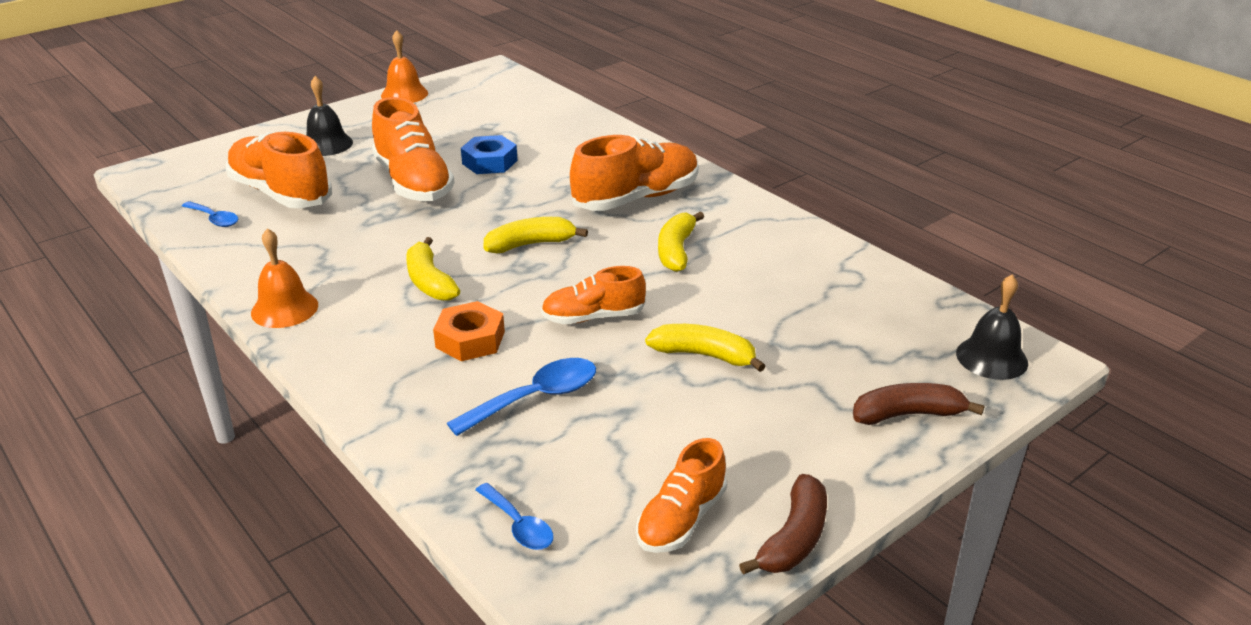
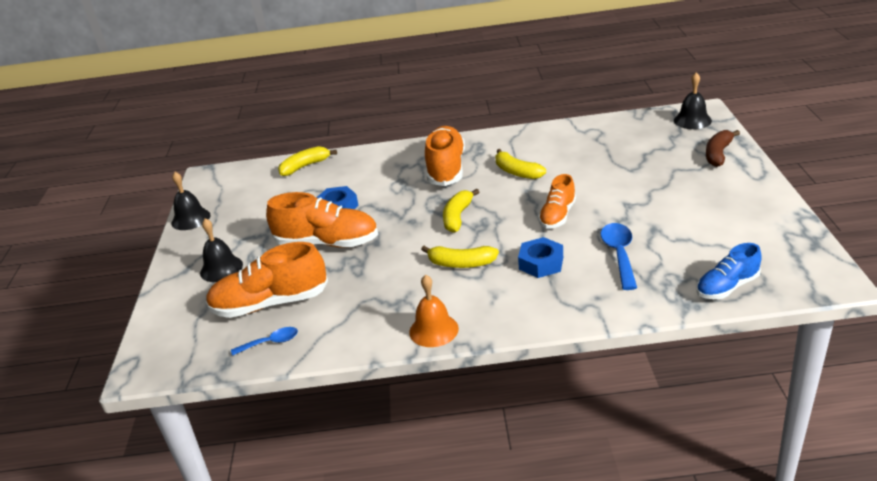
camera: 50 degrees left, 0 degrees up
orange bell [381,30,428,103] -> black bell [172,172,210,230]
orange nut [433,301,505,361] -> blue nut [518,237,563,278]
blue spoon [476,483,553,550] -> blue shoe [697,243,762,299]
orange shoe [636,438,727,553] -> none
yellow banana [645,324,765,372] -> yellow banana moved to [278,146,337,176]
brown banana [739,474,827,575] -> none

